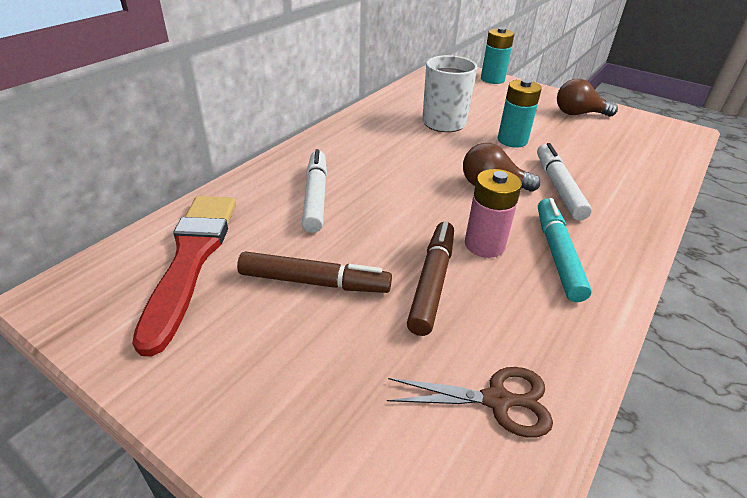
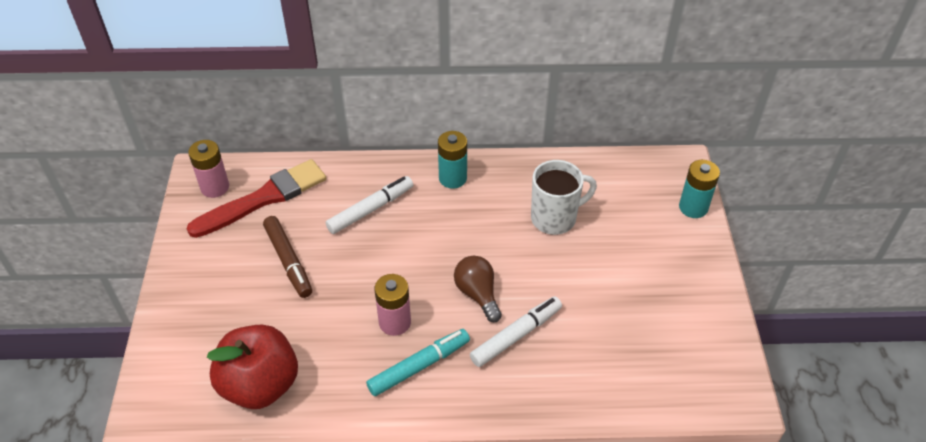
camera: 55 degrees right, 10 degrees up
brown scissors [387,367,553,438] -> red apple [207,325,298,409]
brown marker [407,222,454,336] -> none
turquoise battery [498,79,542,148] -> turquoise battery moved to [438,131,467,189]
brown light bulb [557,79,618,117] -> none
none -> pink battery [188,140,229,198]

